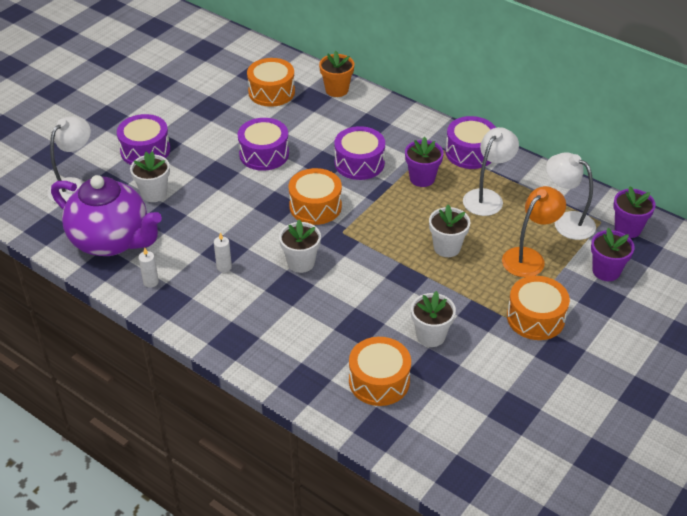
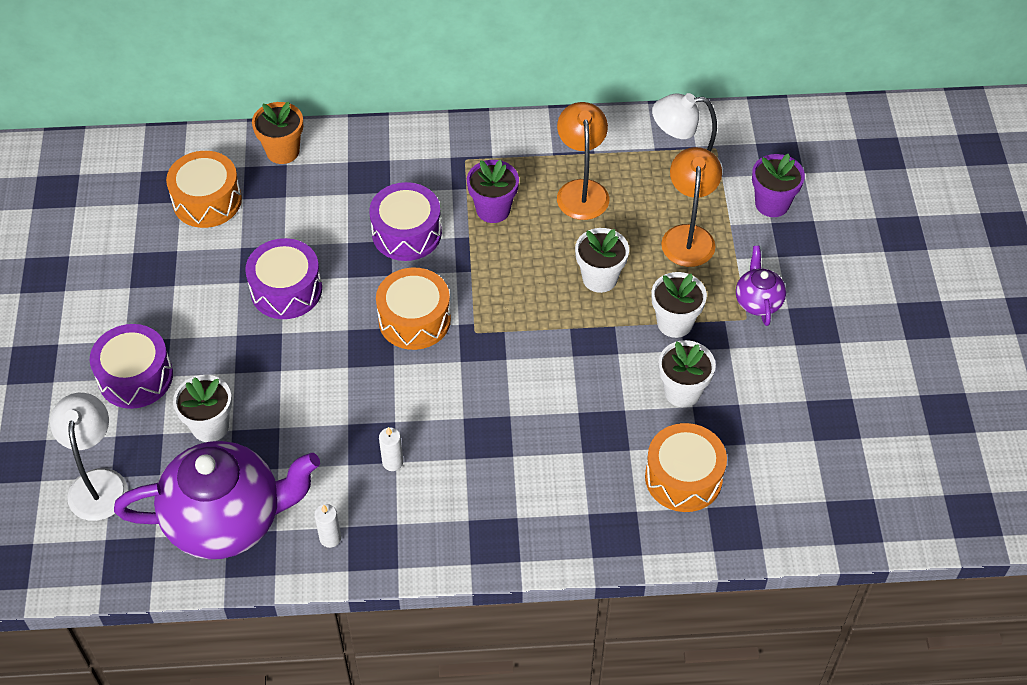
camera: 40 degrees left, 10 degrees up
white flower pot [279,219,321,273] -> white flower pot moved to [652,272,707,338]
purple drum [445,116,496,169] -> none
white lamp [463,127,519,216] -> orange lamp [557,102,609,220]
orange drum [507,276,570,340] -> purple teapot [736,246,786,326]
purple flower pot [613,186,656,238] -> none

